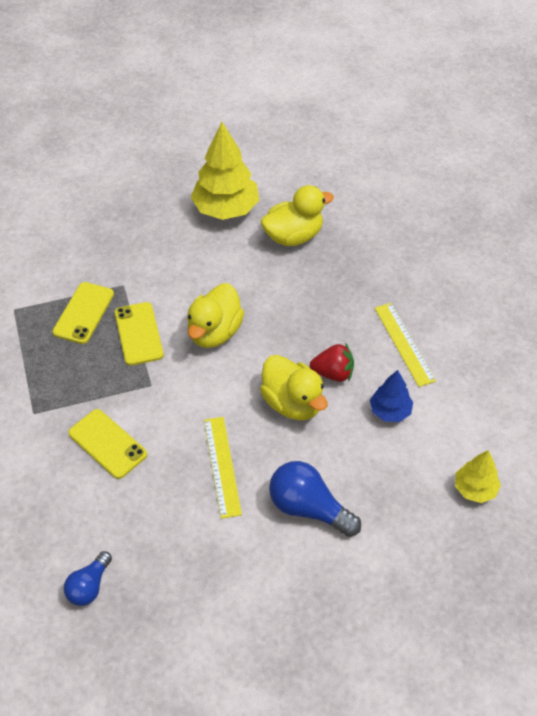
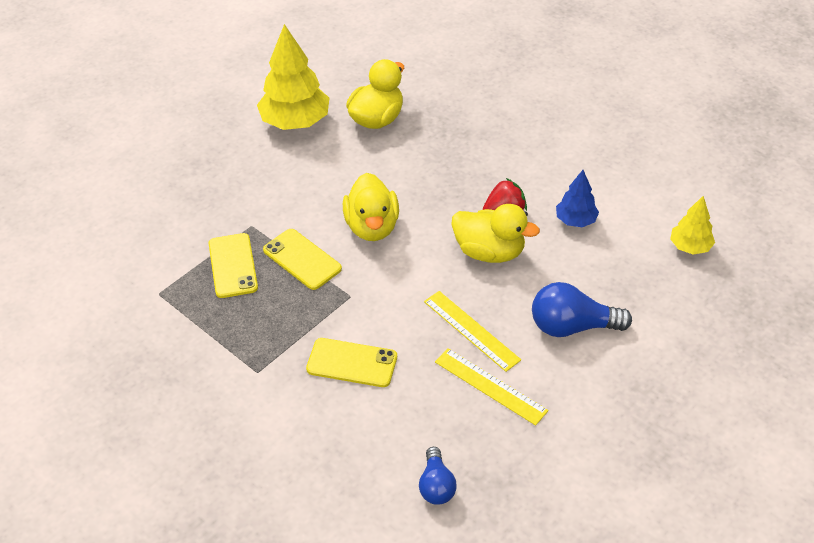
camera: 30 degrees left, 5 degrees down
yellow ruler [375,303,436,387] -> yellow ruler moved to [435,348,548,426]

